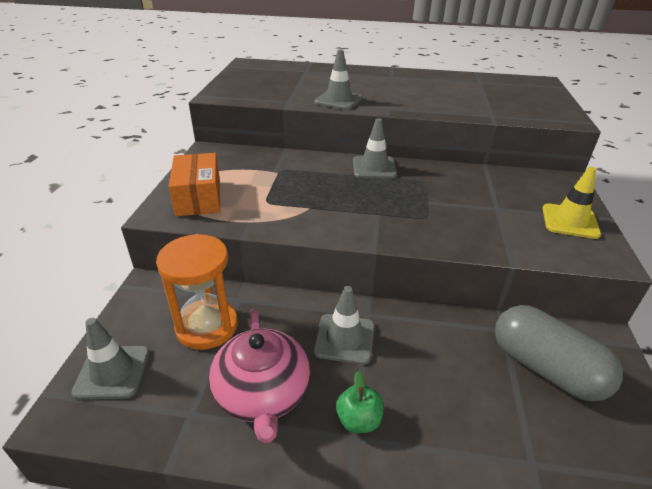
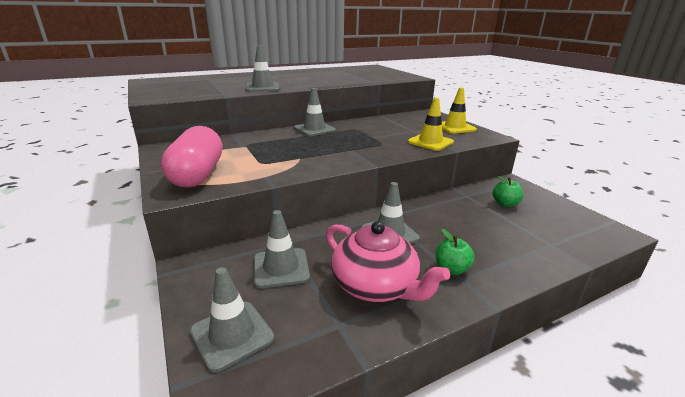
camera: 35 degrees left, 10 degrees down
orange hourglass [156,234,238,350] -> grey traffic cone [254,210,310,288]
orange box [169,153,220,216] -> pink capsule [161,126,223,187]
grey capsule [495,305,623,402] -> green apple [493,176,523,207]
none -> yellow traffic cone [408,98,454,151]

